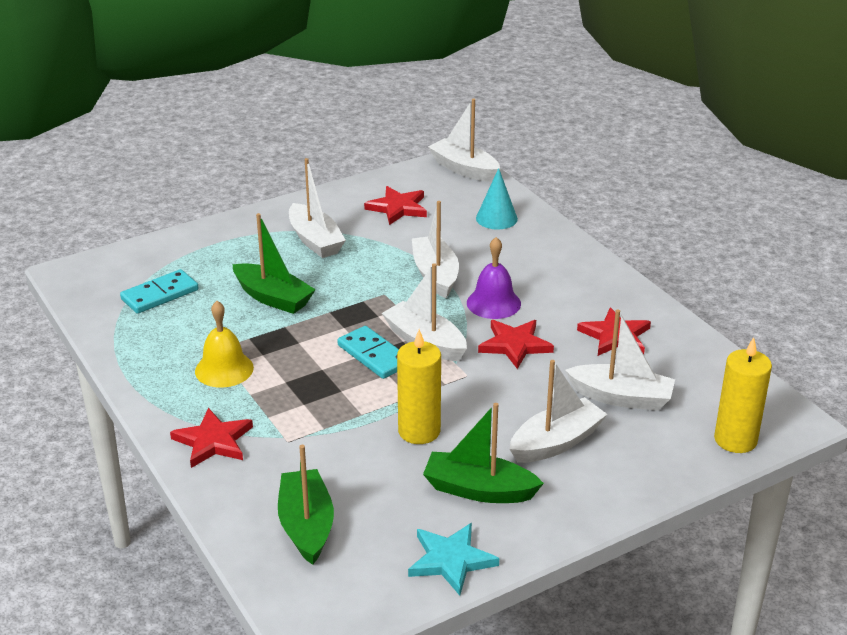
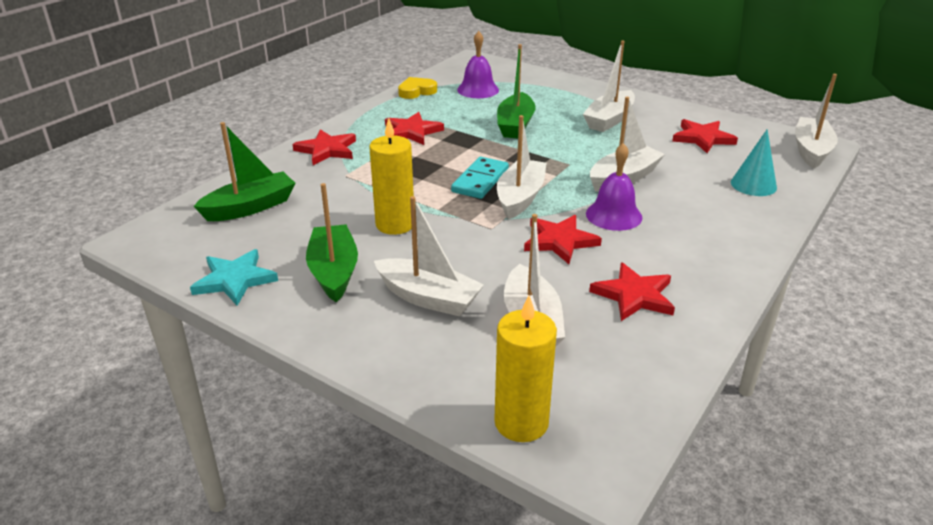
camera: 65 degrees right, 0 degrees up
turquoise domino [120,269,198,314] -> purple bell [457,31,499,98]
yellow bell [195,301,254,388] -> red star [385,112,444,145]
none -> yellow heart [398,77,437,99]

